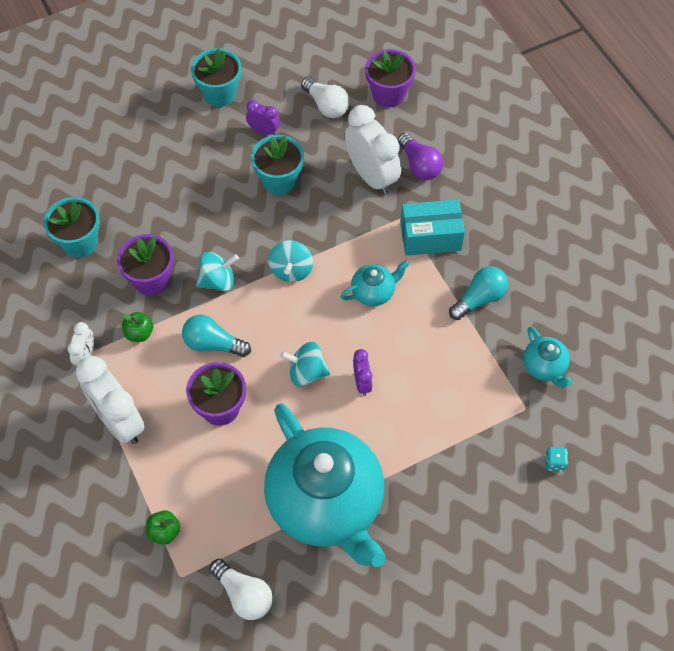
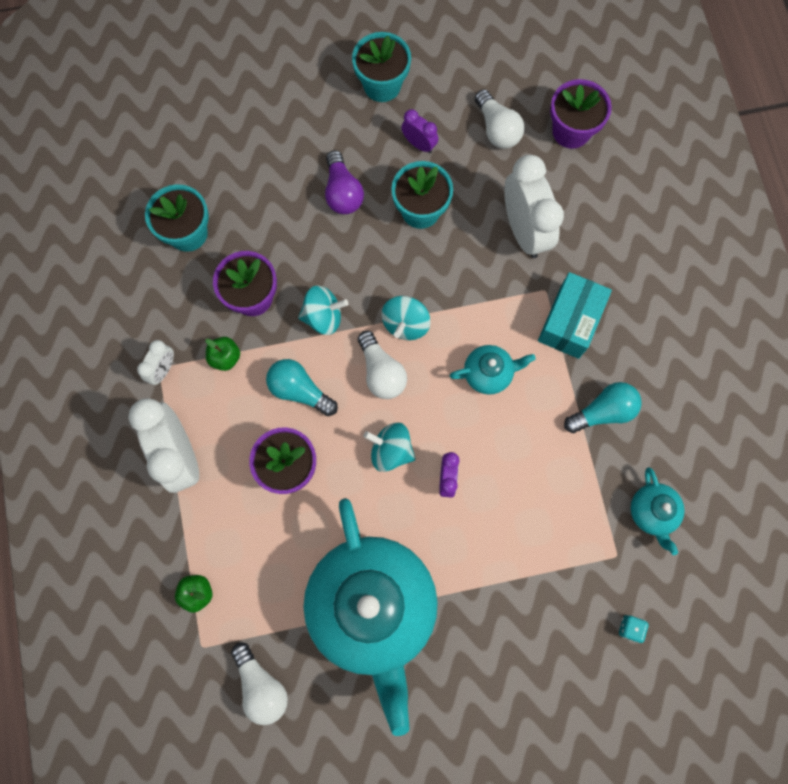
camera: 15 degrees right, 15 degrees up
purple light bulb [398,133,443,180] -> purple light bulb moved to [325,150,364,214]
turquoise box [400,199,465,256] -> turquoise box turned 75 degrees counterclockwise [538,272,612,359]
none -> white light bulb [358,331,407,399]

